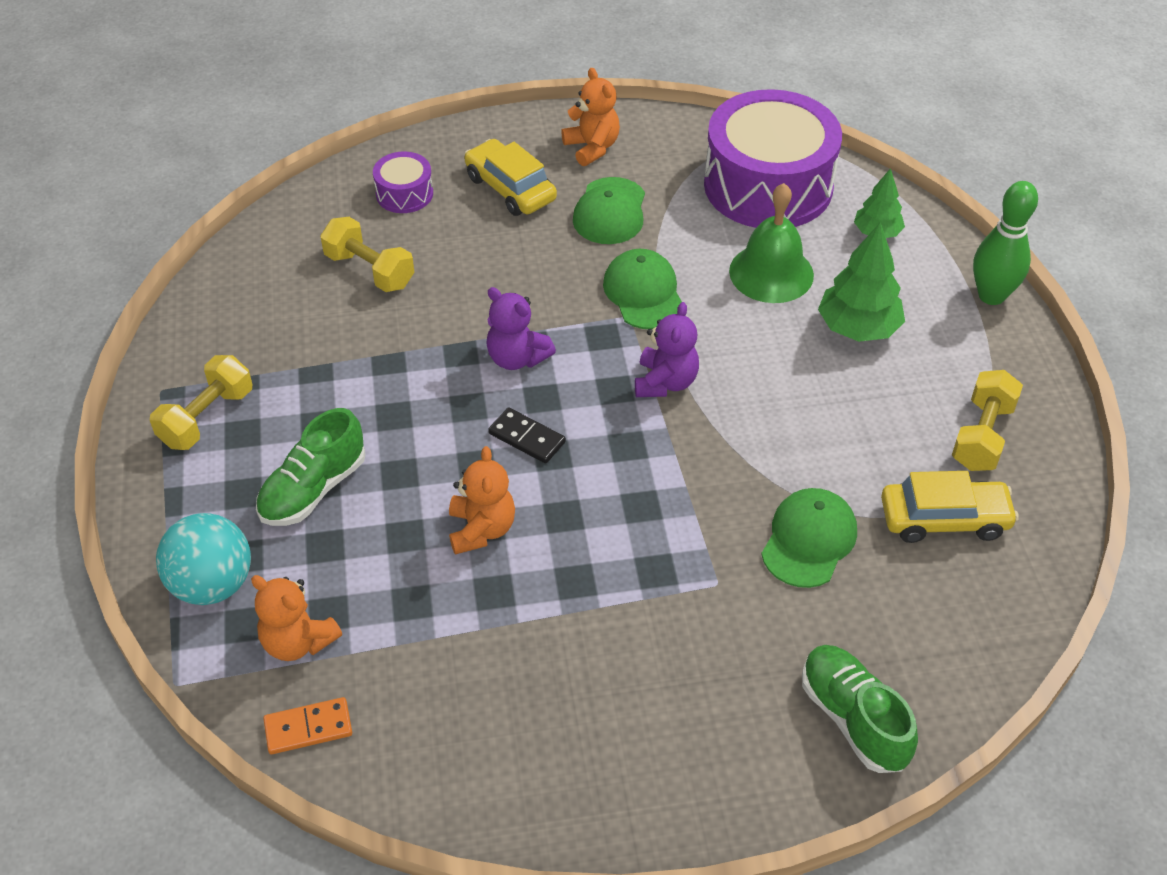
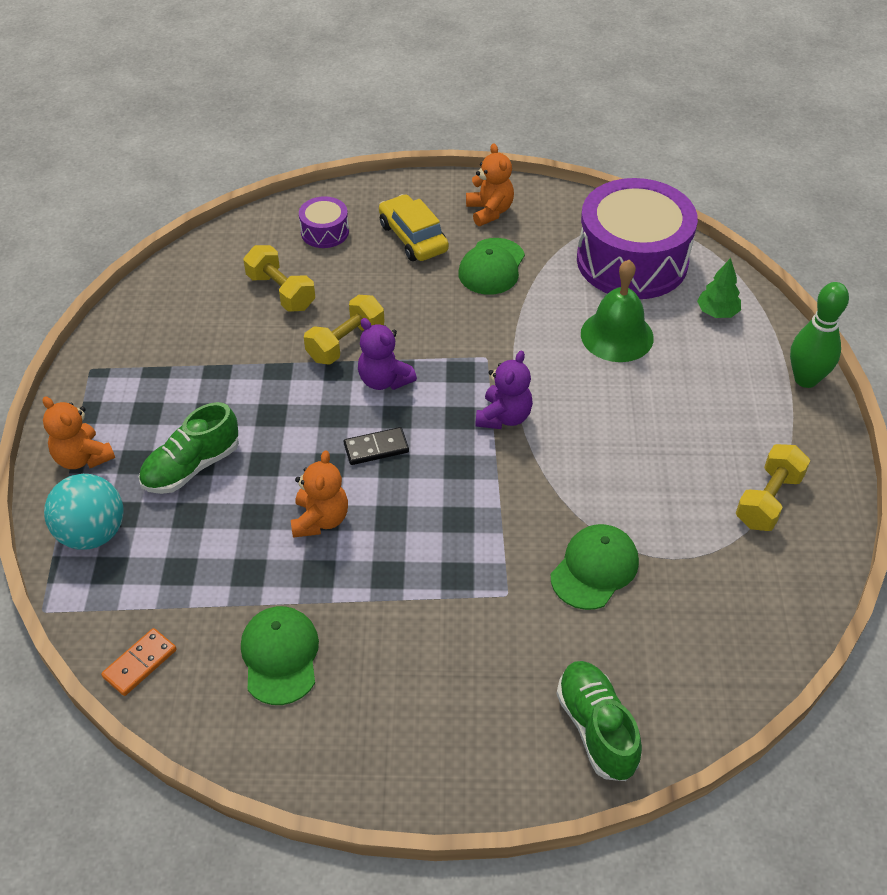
camera: 10 degrees right, 0 degrees up
yellow dumbbell [150,355,252,450] -> yellow dumbbell moved to [304,295,384,365]
orange teddy bear [251,575,342,661] -> orange teddy bear moved to [42,396,115,469]
orange domino [263,697,352,754] -> orange domino turned 45 degrees counterclockwise [101,628,177,696]
black domino [488,408,566,463] -> black domino turned 60 degrees counterclockwise [344,427,409,465]
green cap [603,249,682,329] -> green cap moved to [241,606,319,705]
green tree [818,222,905,342] -> none
yellow car [881,471,1019,543] -> none

